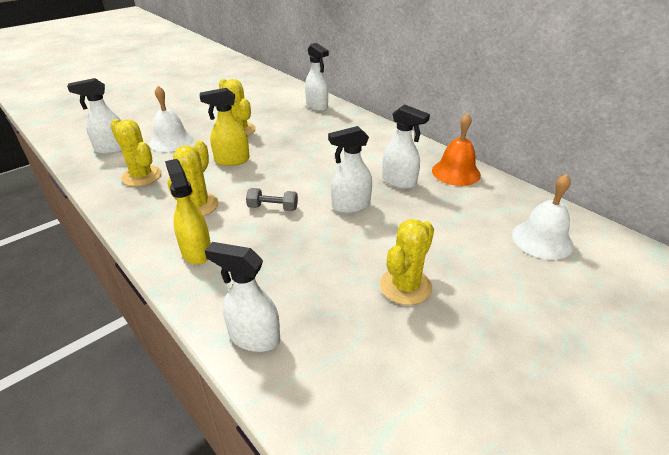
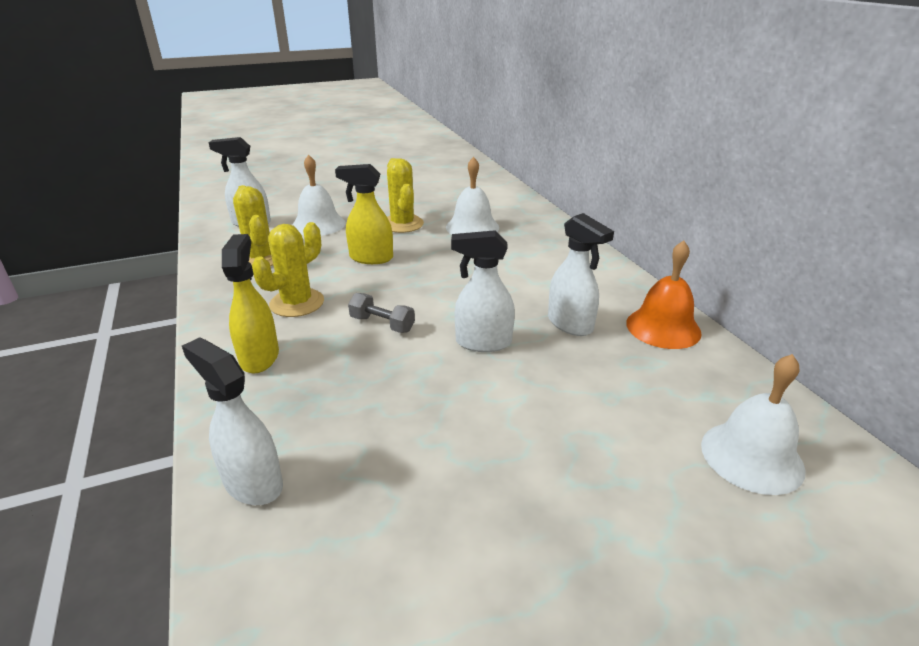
camera: 20 degrees right, 5 degrees down
white spray bottle [305,43,329,111] -> none
yellow cactus [380,219,434,305] -> none
none -> white bell [446,157,499,235]

